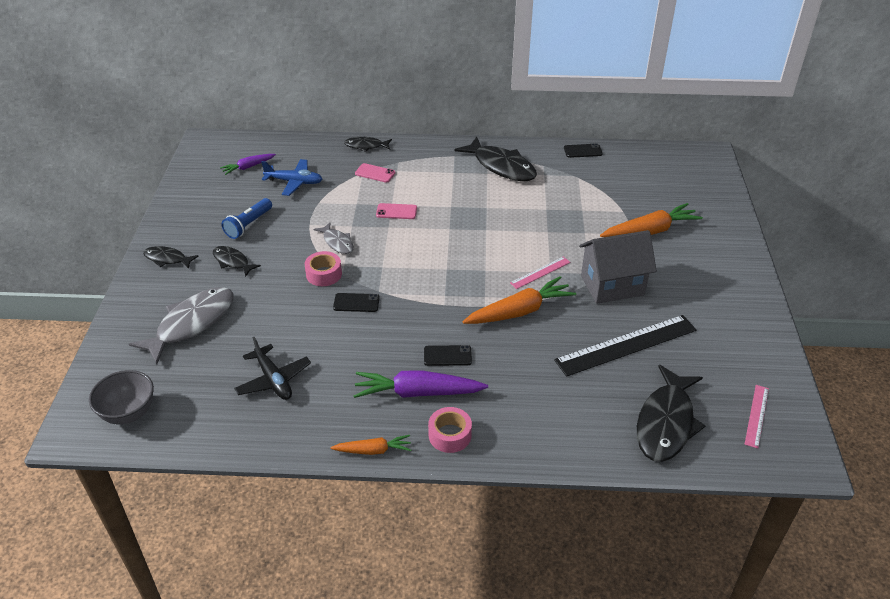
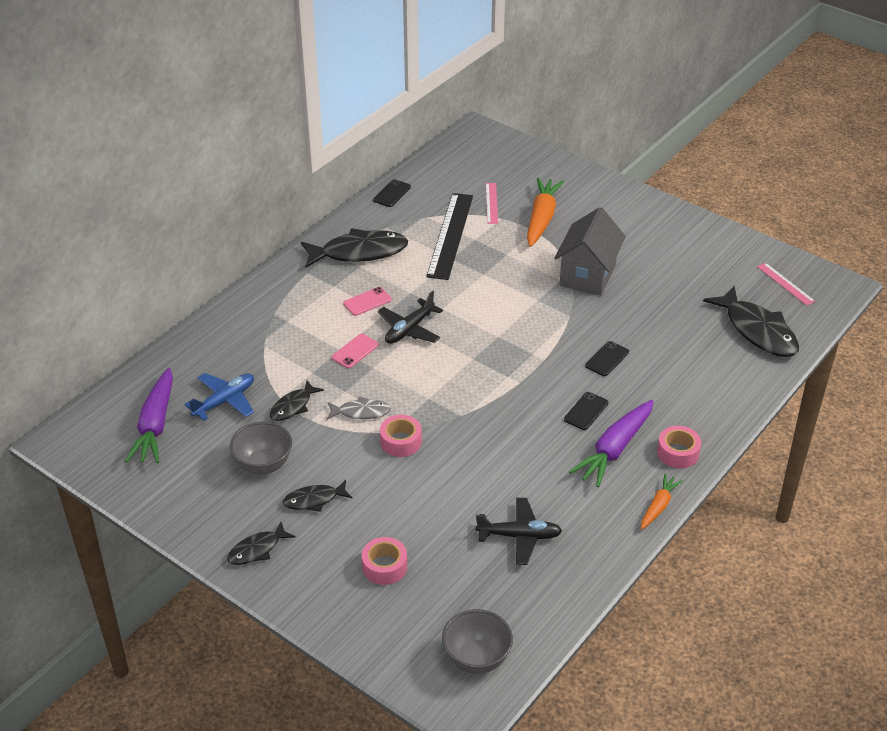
camera: 55 degrees left, 0 degrees up
grey fish [129,287,234,364] -> pink tape [361,537,407,585]
purple carrot [220,154,276,175] -> purple carrot [125,368,173,463], size x1.76
blue flashlight [222,198,272,239] -> grey bowl [230,422,292,475]
black phone [333,293,380,312] -> black phone moved to [585,341,629,376]
black fish [344,137,392,152] -> black fish moved to [270,380,324,421]
pink phone [355,163,395,183] -> pink phone moved to [343,287,392,316]
orange carrot [463,276,576,324] -> none
pink ruler [510,256,570,289] -> pink ruler moved to [486,183,498,224]
black ruler [554,315,697,377] -> black ruler moved to [426,193,473,280]
none -> black plane [378,291,443,344]

